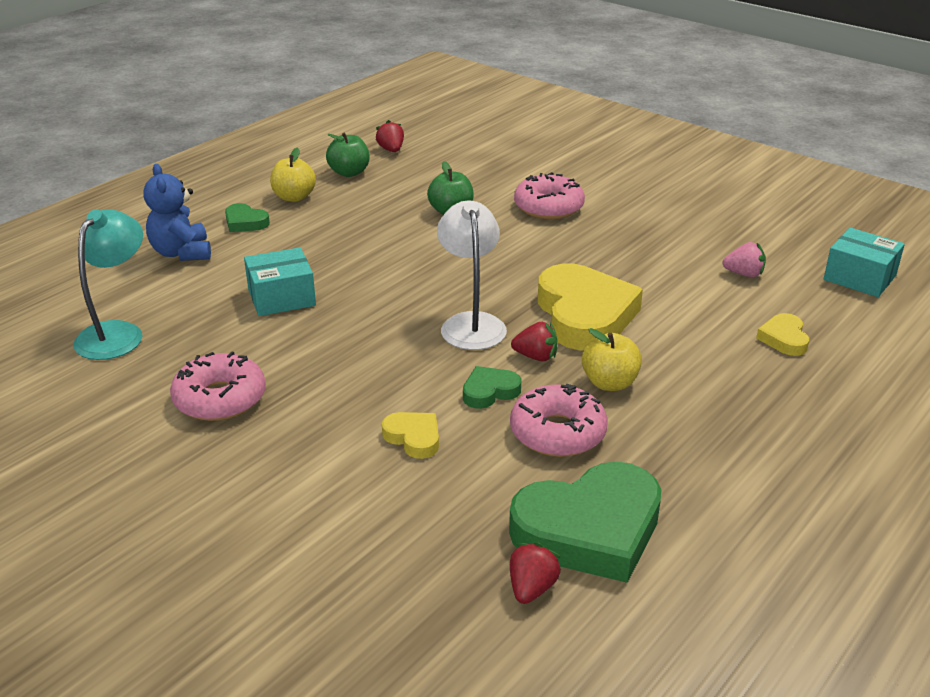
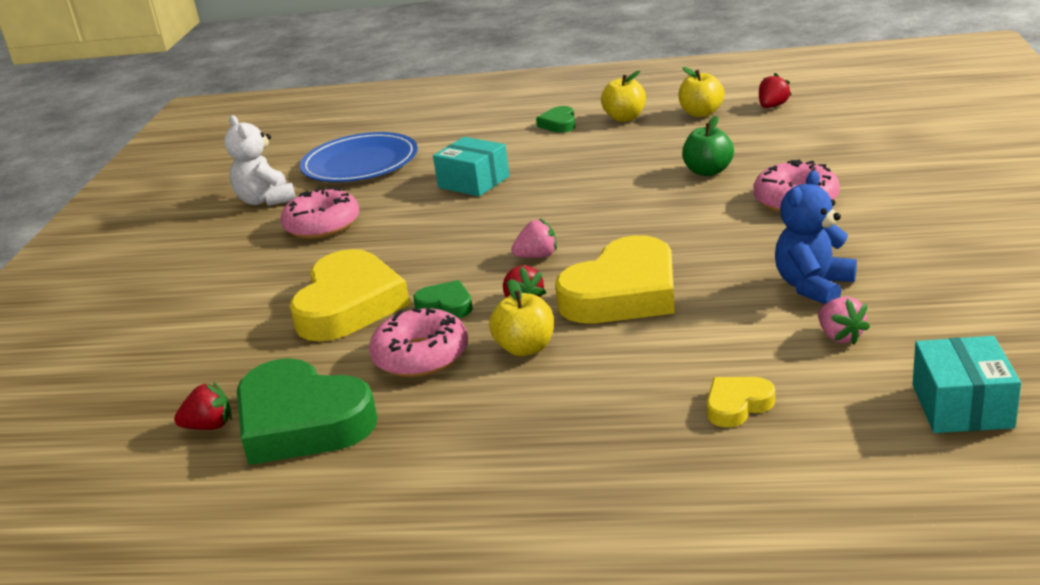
camera: 60 degrees right, 5 degrees down
turquoise lamp [73,209,143,360] -> blue plate [300,132,418,182]
blue teddy bear [144,164,211,261] -> blue teddy bear moved to [775,170,857,304]
green apple [326,132,370,177] -> yellow apple [679,67,724,117]
yellow heart [382,412,439,459] -> yellow heart [290,249,410,341], size x2.17
white lamp [437,201,507,350] -> pink strawberry [511,218,557,258]
none -> white teddy bear [224,115,296,206]

